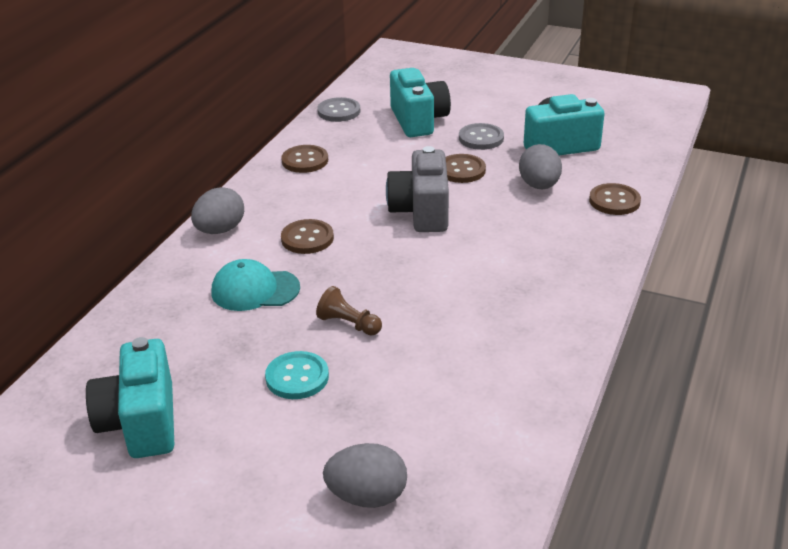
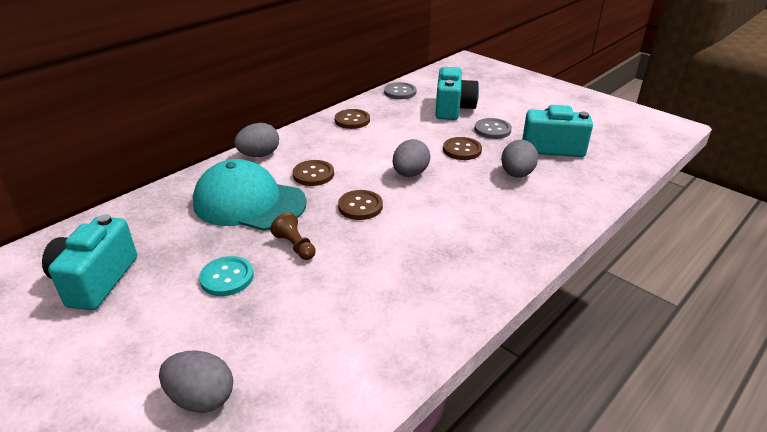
camera: 20 degrees right, 0 degrees up
turquoise cap [212,259,300,311] -> turquoise cap [193,159,307,231], size x1.66
grey camera [386,146,449,232] -> grey egg [393,139,430,177]
brown button [589,183,641,215] -> brown button moved to [338,190,383,220]

